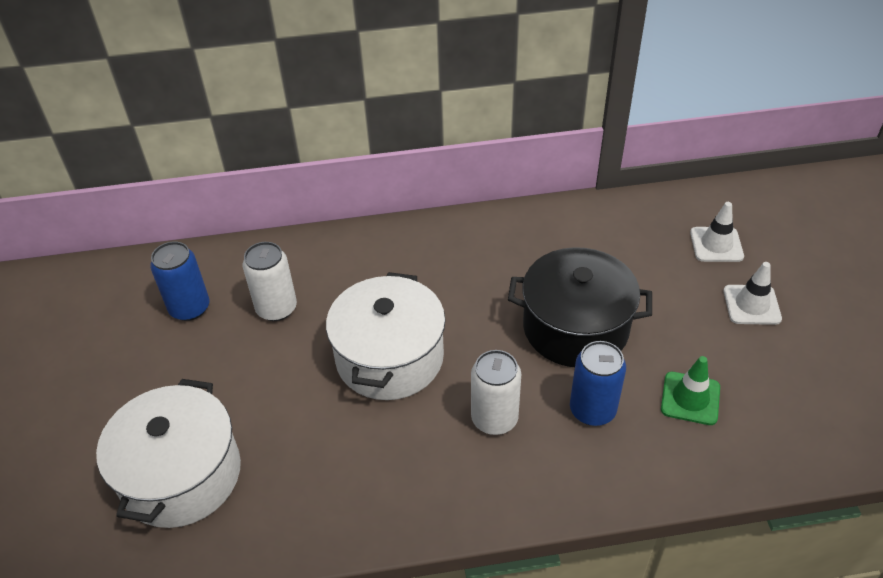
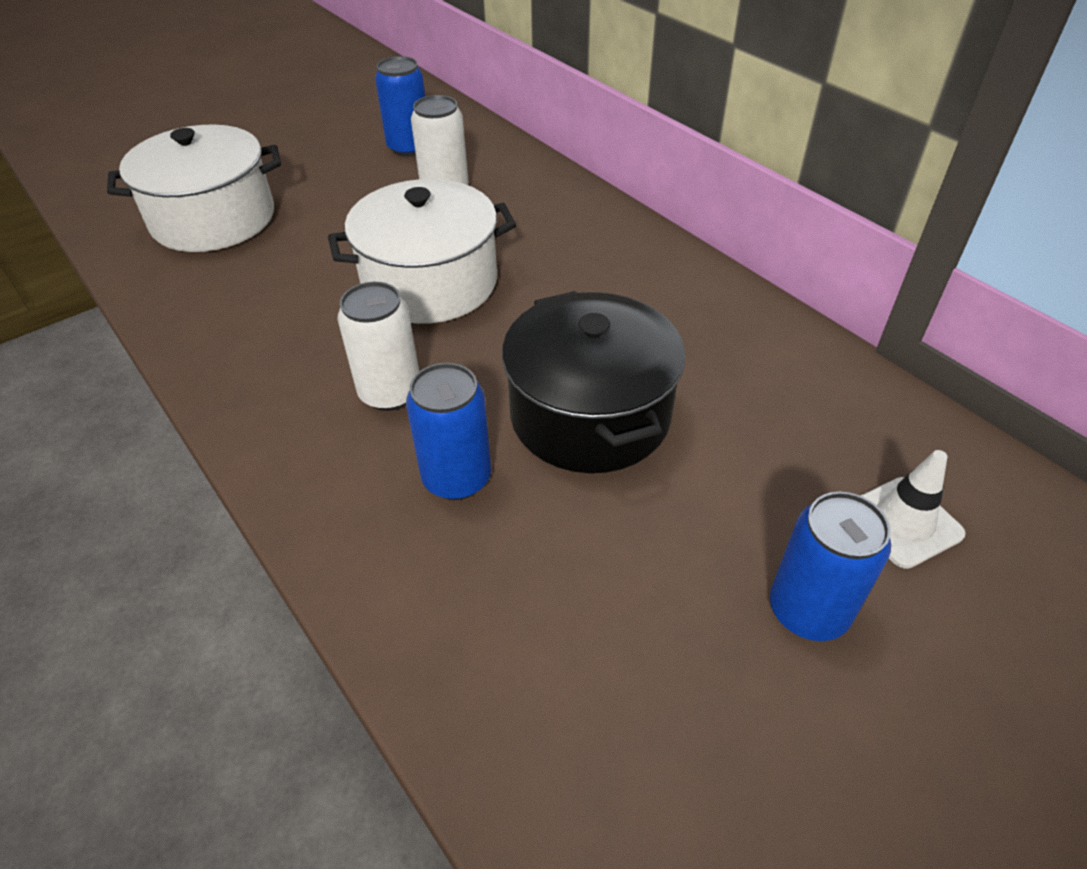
camera: 60 degrees right, 0 degrees up
green traffic cone [661,356,720,425] -> none
white traffic cone [723,262,782,325] -> blue can [770,492,891,641]

